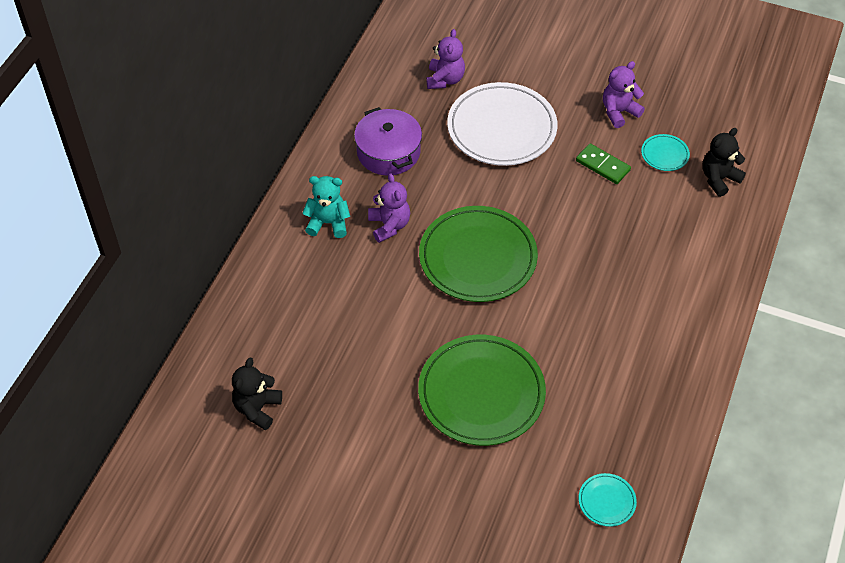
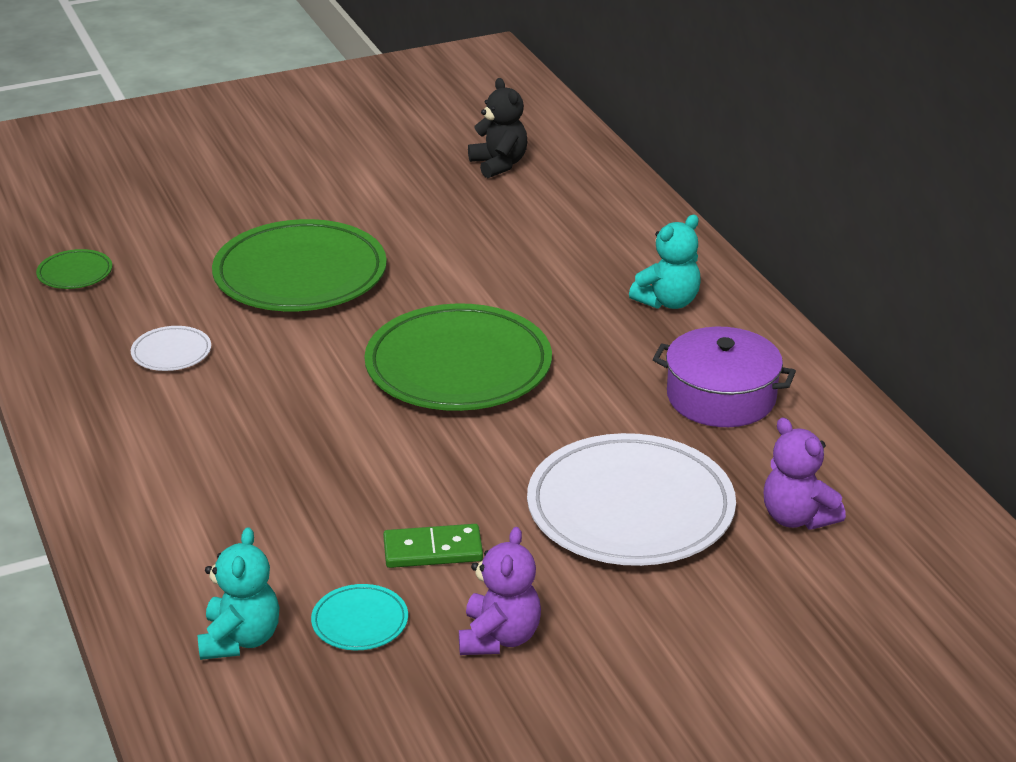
camera: 135 degrees right, 20 degrees down
purple teddy bear [368,173,410,243] -> none
turquoise plate [579,473,637,527] -> green plate [36,249,112,289]
black teddy bear [702,128,746,197] -> turquoise teddy bear [198,527,279,660]
none -> white plate [131,326,211,371]

